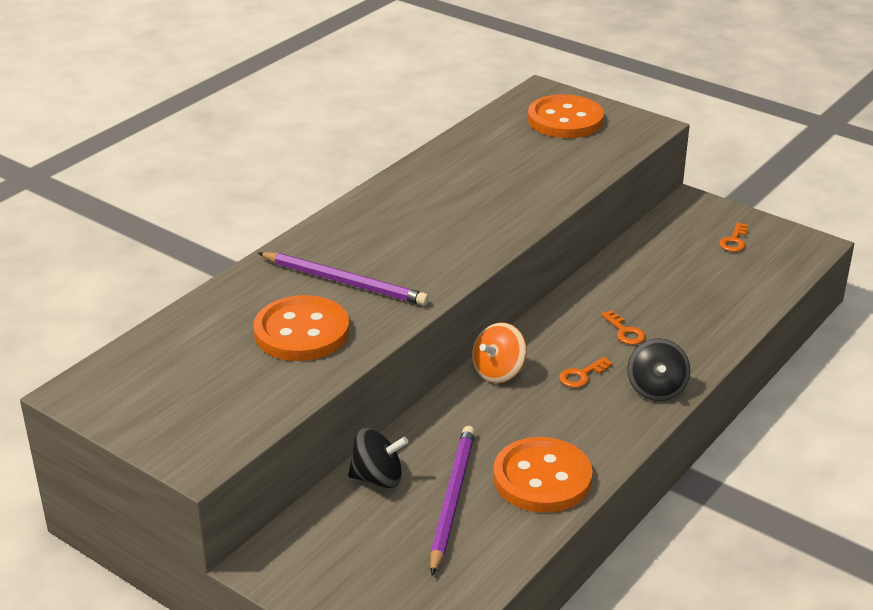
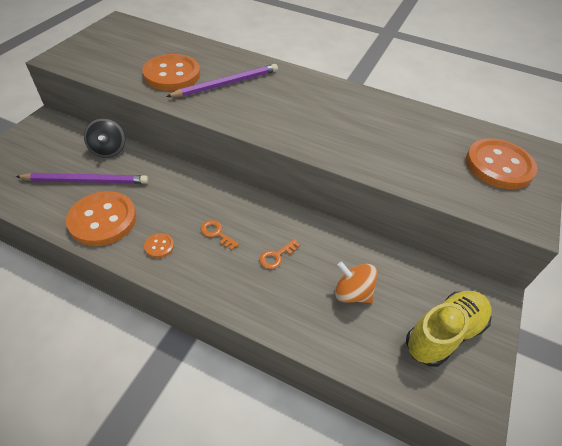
camera: 75 degrees right, 15 degrees up
purple pencil [258,252,429,306] -> purple pencil turned 135 degrees counterclockwise [166,64,278,97]
orange spinning top [472,322,527,383] -> orange spinning top moved to [335,262,378,303]
black spinning top [627,339,690,401] -> none
orange key [719,222,748,252] -> yellow shoe [406,291,491,367]
none -> orange button [144,233,174,258]

